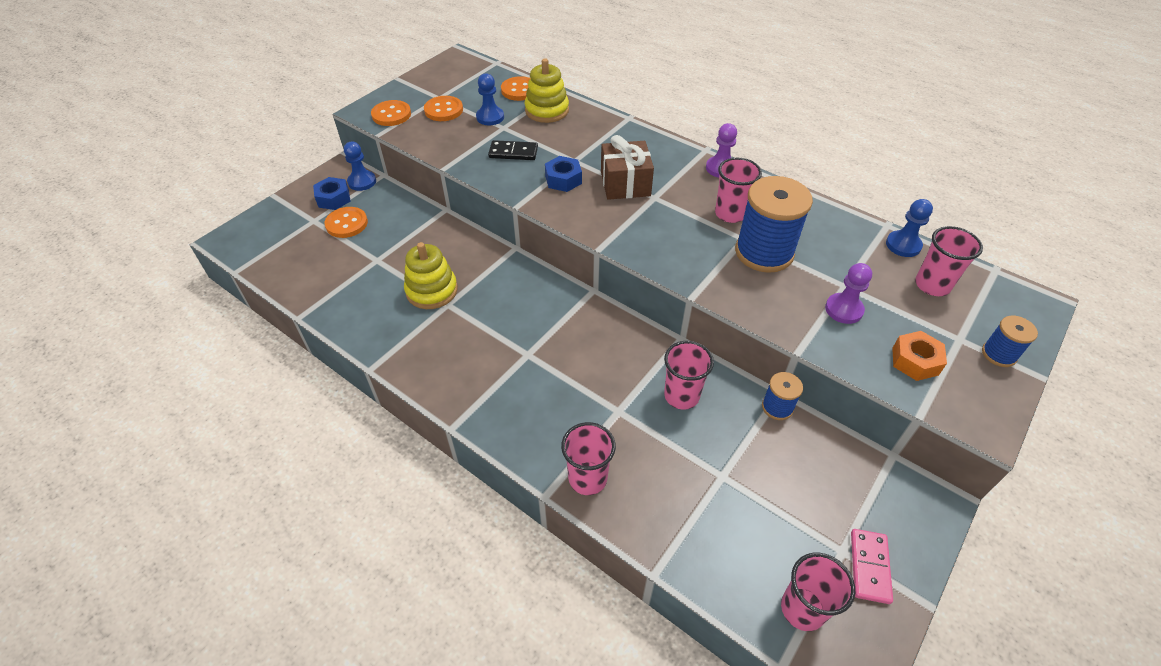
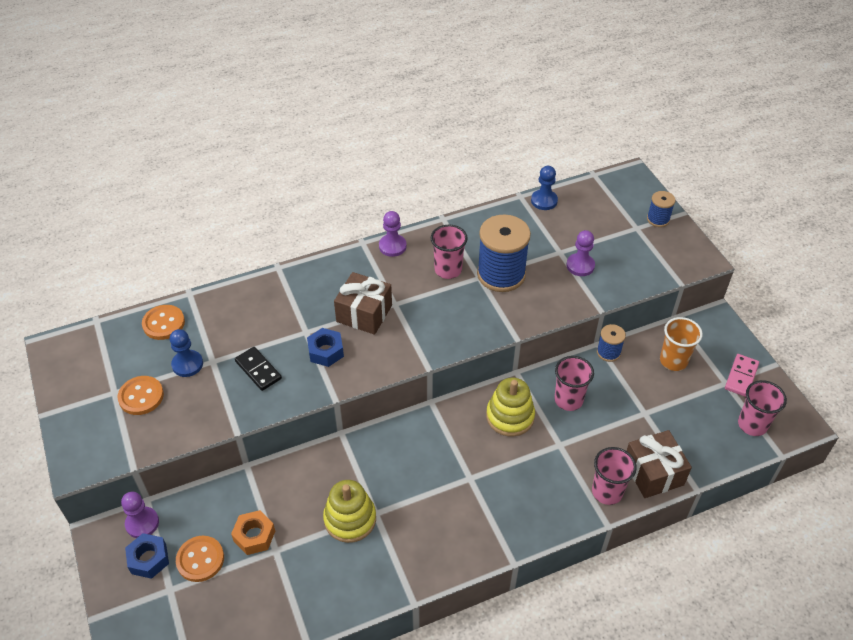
camera: 60 degrees left, 0 degrees up
blue pawn [344,141,376,191] -> purple pawn [121,491,159,538]
orange button [371,100,411,126] -> none
black domino [488,140,538,160] -> black domino turned 75 degrees counterclockwise [235,347,282,391]
yellow stacking toy [525,58,569,123] -> yellow stacking toy moved to [486,378,535,437]
pink domino [851,529,893,604] -> pink domino turned 75 degrees clockwise [725,354,759,397]
orange nut [892,331,947,381] -> orange nut moved to [231,510,275,555]
pink cup [915,226,983,296] -> none
none -> brown gift [627,430,692,498]
none -> orange cup [660,317,703,371]

